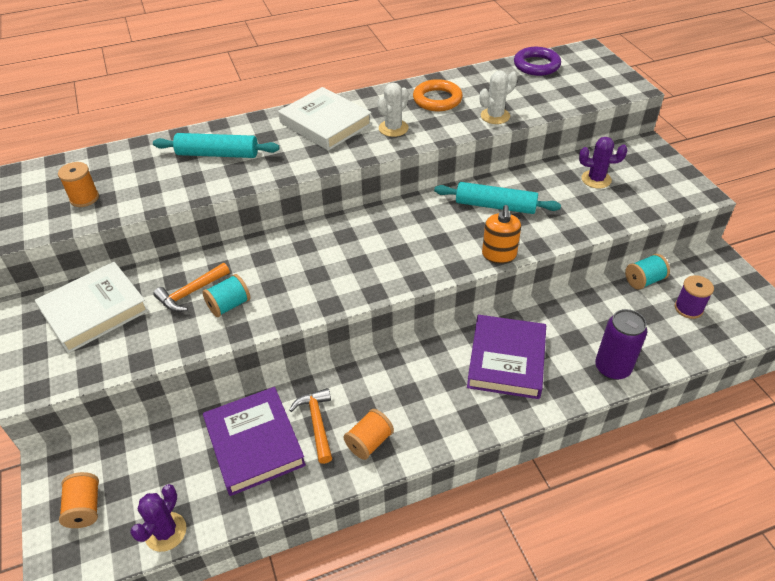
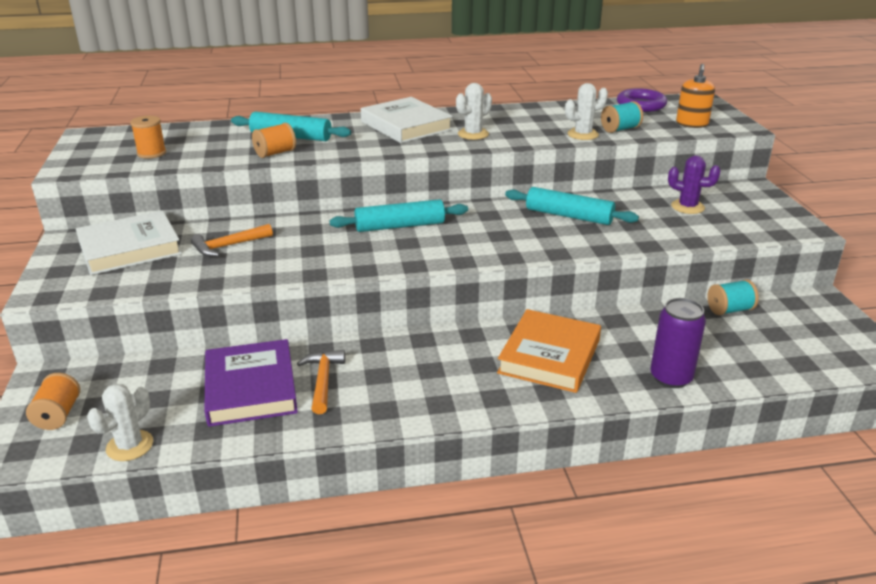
camera: 10 degrees right, 15 degrees down
purple cactus [130,484,187,552] -> white cactus [87,384,153,461]
turquoise spool [202,274,251,317] -> turquoise spool moved to [601,101,643,133]
orange spool [344,409,394,460] -> orange spool moved to [252,123,296,158]
orange ring [413,79,463,111] -> none
purple book [467,315,546,399] -> orange book [497,309,601,393]
orange soap dispenser [482,205,521,264] -> orange soap dispenser moved to [676,64,715,128]
purple spool [675,275,714,319] -> none
none -> turquoise rolling pin [329,199,468,232]

